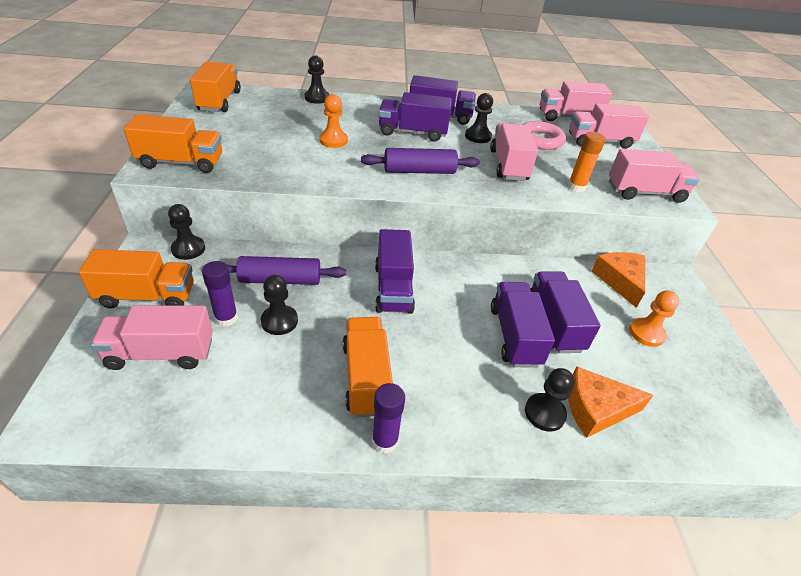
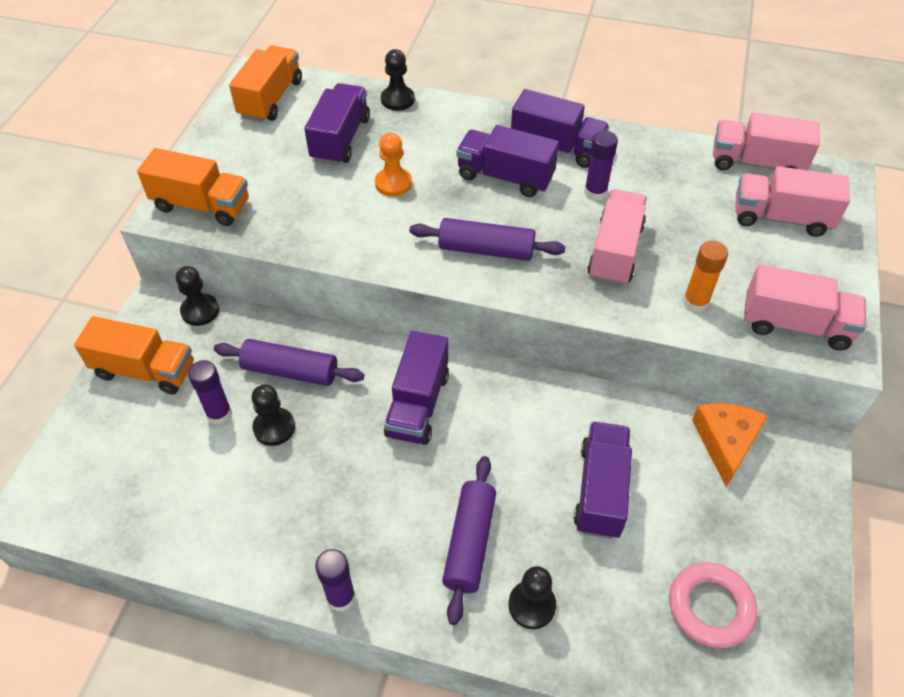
camera: 20 degrees right, 10 degrees up
pink truck [91,305,213,370] -> none
orange truck [343,317,393,417] -> none
black pawn [465,93,493,143] -> purple glue stick [584,130,618,201]
purple truck [491,282,555,368] -> purple truck moved to [304,83,370,165]
pink ring [523,121,566,150] -> pink ring moved to [669,562,757,648]
orange cheese [568,367,654,438] -> none
orange pawn [629,290,679,347] -> none
none -> purple rolling pin [442,456,496,625]

